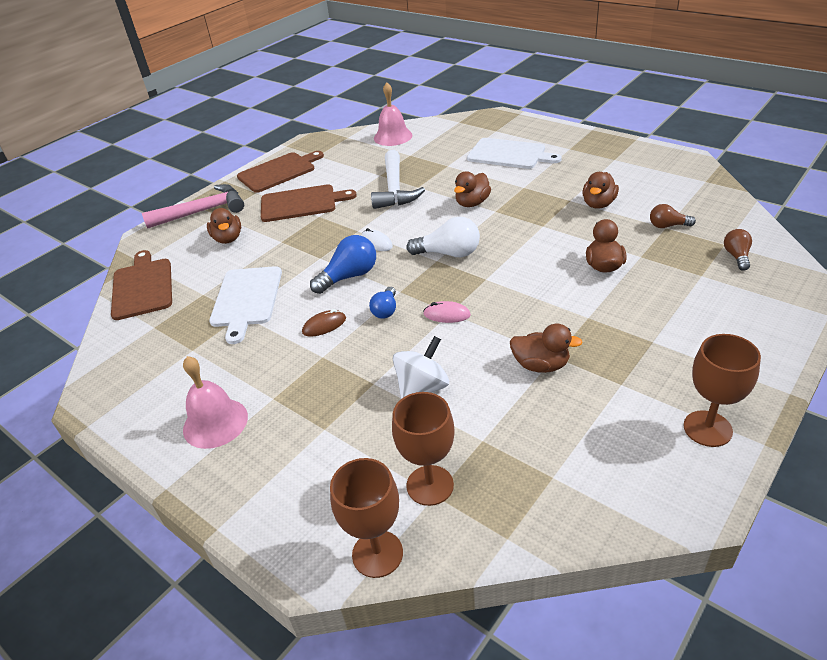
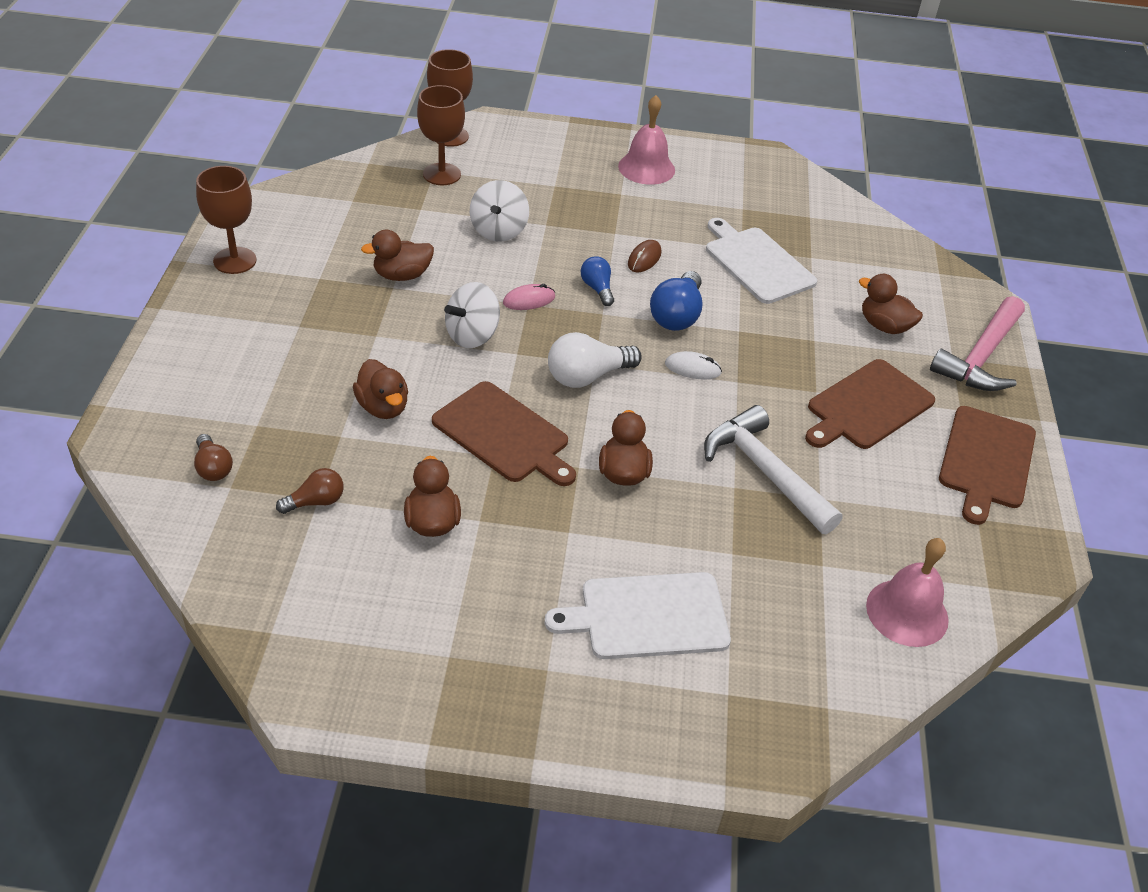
camera: 140 degrees right, 5 degrees up
brown cutting board [111,250,172,320] -> brown cutting board moved to [432,381,576,486]
none -> white spinning top [444,282,500,348]

